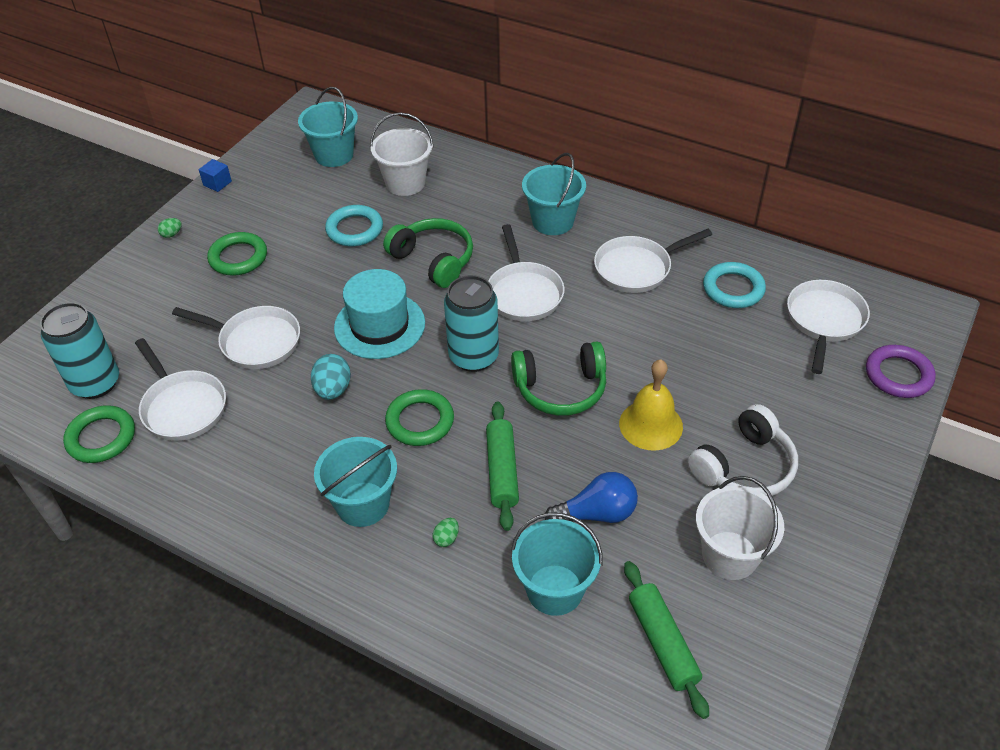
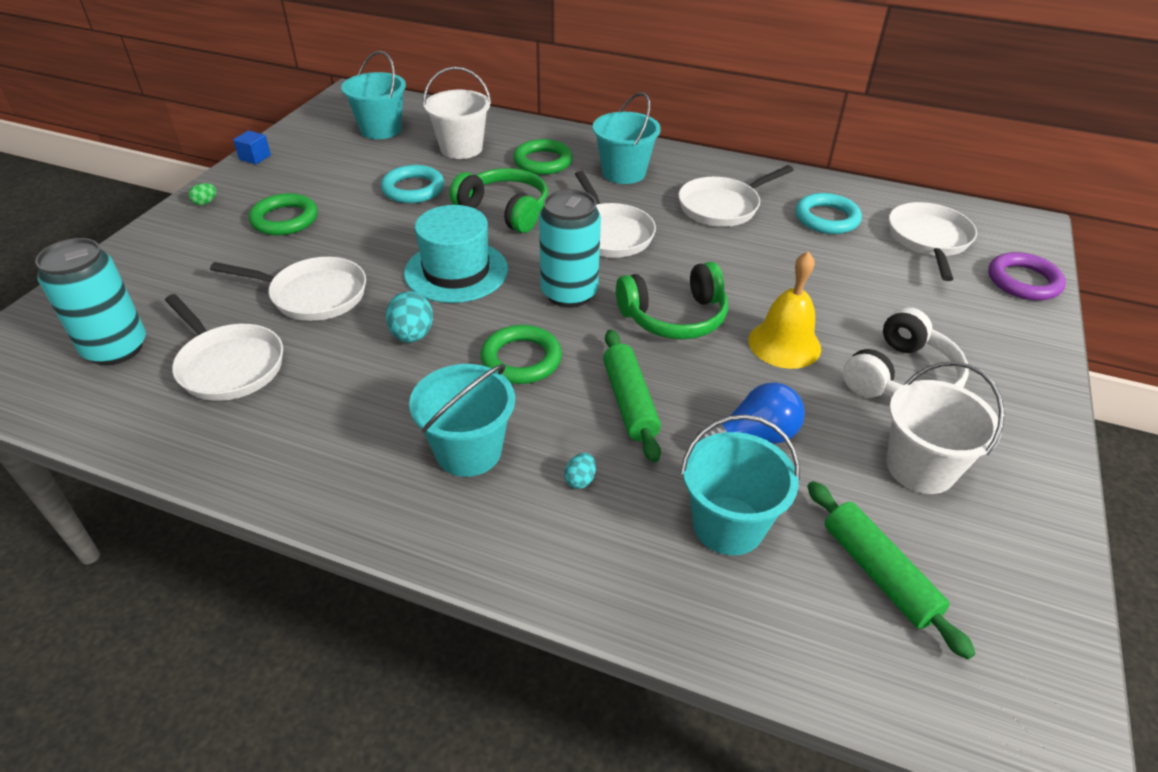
camera: 10 degrees left, 5 degrees down
green ring [63,405,135,463] -> green ring moved to [513,139,573,175]
green egg [432,518,459,547] -> turquoise egg [564,453,596,489]

